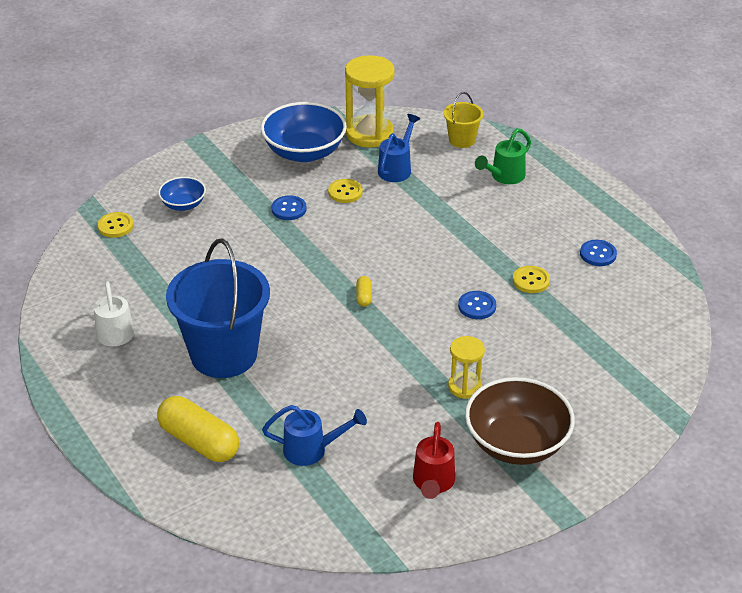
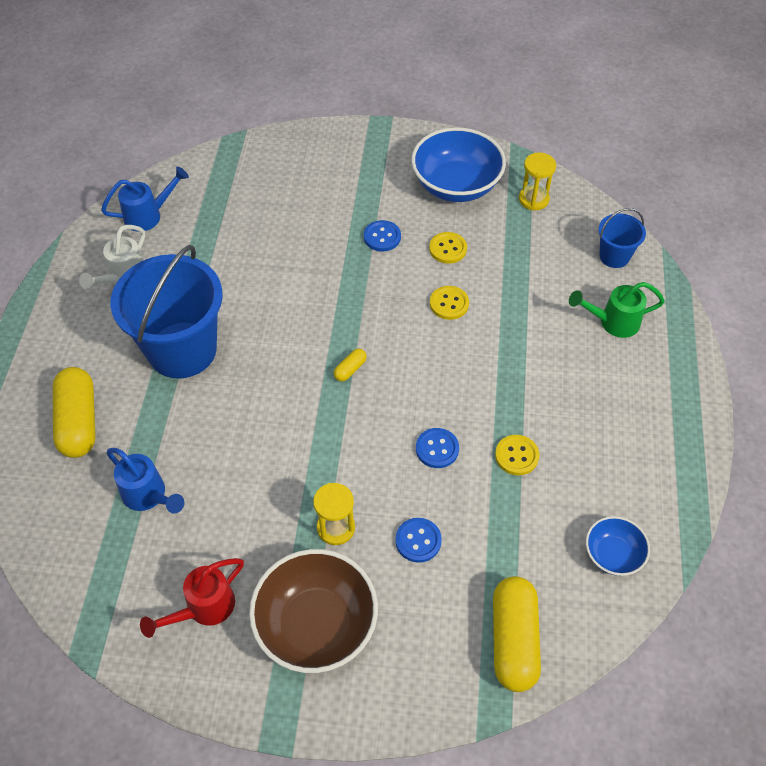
camera: 40 degrees right, 15 degrees up
yellow button [97,212,134,238] -> yellow button moved to [430,286,469,320]
blue bowl [158,177,206,211] -> blue bowl moved to [586,516,650,576]
yellow hourglass [345,55,395,148] -> yellow hourglass [519,153,556,210], size x0.57
blue watering can [378,114,420,182] -> blue watering can moved to [101,166,189,232]
yellow bucket [444,92,483,148] -> blue bucket [599,208,646,268]
blue button [580,240,617,266] -> blue button moved to [395,518,442,563]
none -> yellow capsule [493,576,541,692]

